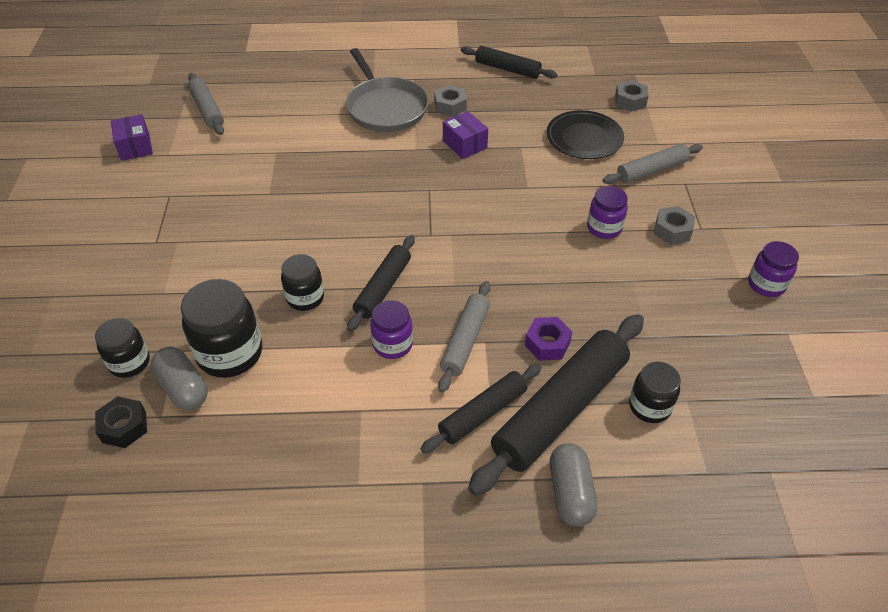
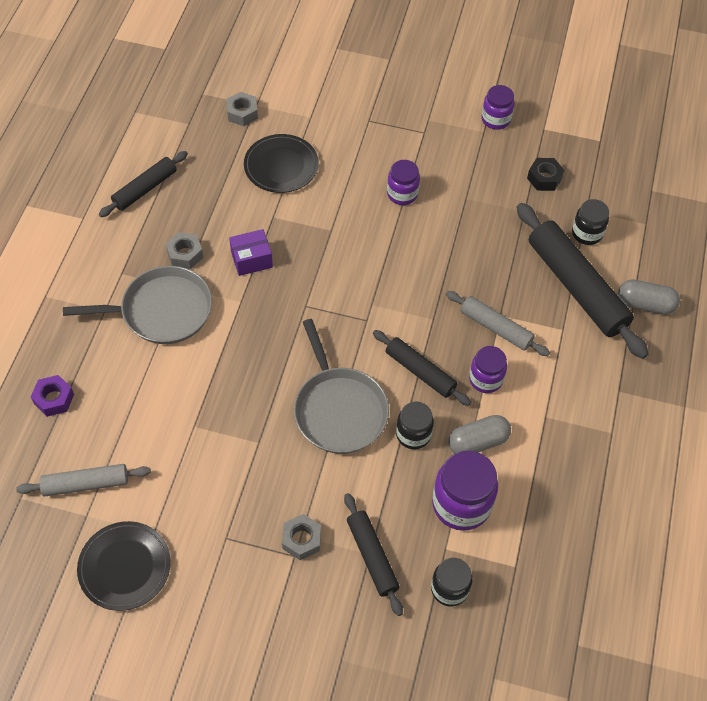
camera: 75 degrees left, 10 degrees up
black nut [95,396,147,448] -> black nut moved to [527,158,565,191]
purple box [111,114,153,161] -> black plate [77,521,171,611]
grey capsule [151,346,208,410] -> grey capsule moved to [448,415,511,454]
black jar [181,279,262,378] -> purple jar [432,451,498,531]
black rolling pin [421,364,542,453] -> black rolling pin moved to [344,493,403,616]
purple nut [525,317,572,361] -> purple nut moved to [31,375,74,417]
grey rolling pin [603,144,703,184] -> none
grey nut [654,206,695,245] -> grey nut moved to [282,514,321,560]
none -> grey pan [294,319,389,454]

